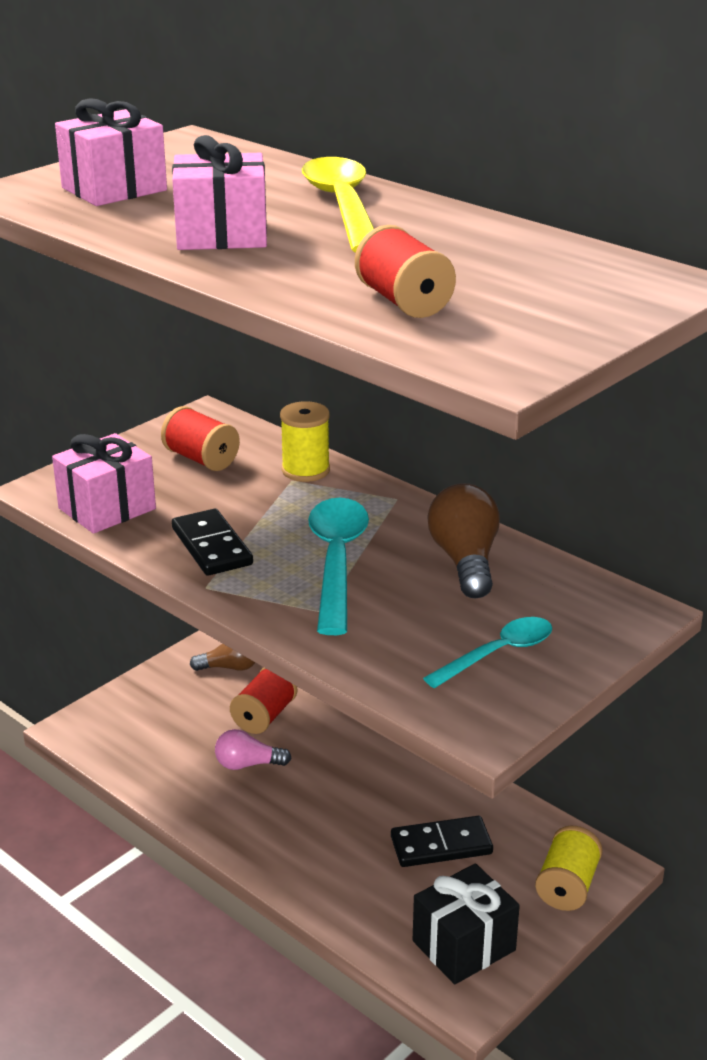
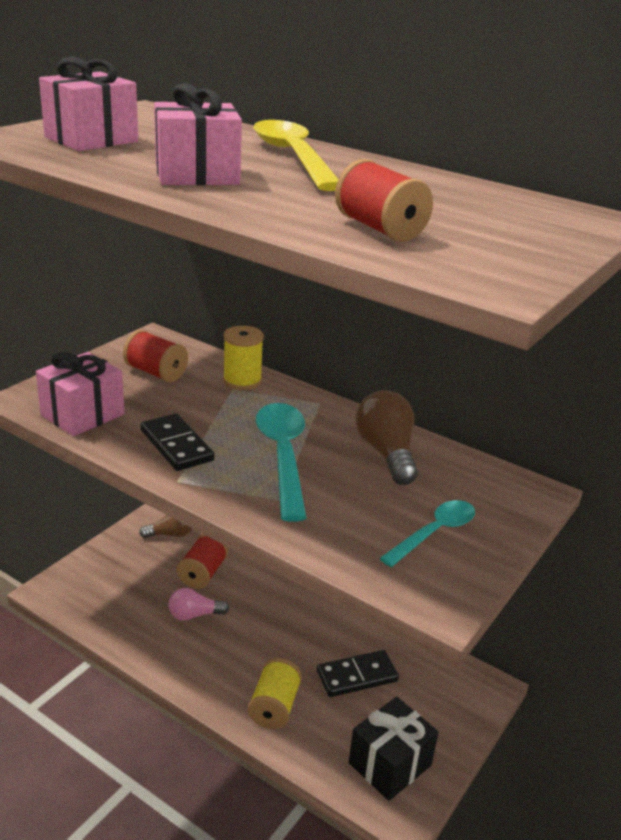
camera: 10 degrees left, 0 degrees up
yellow spool [535,825,603,911] -> yellow spool moved to [248,658,302,729]

